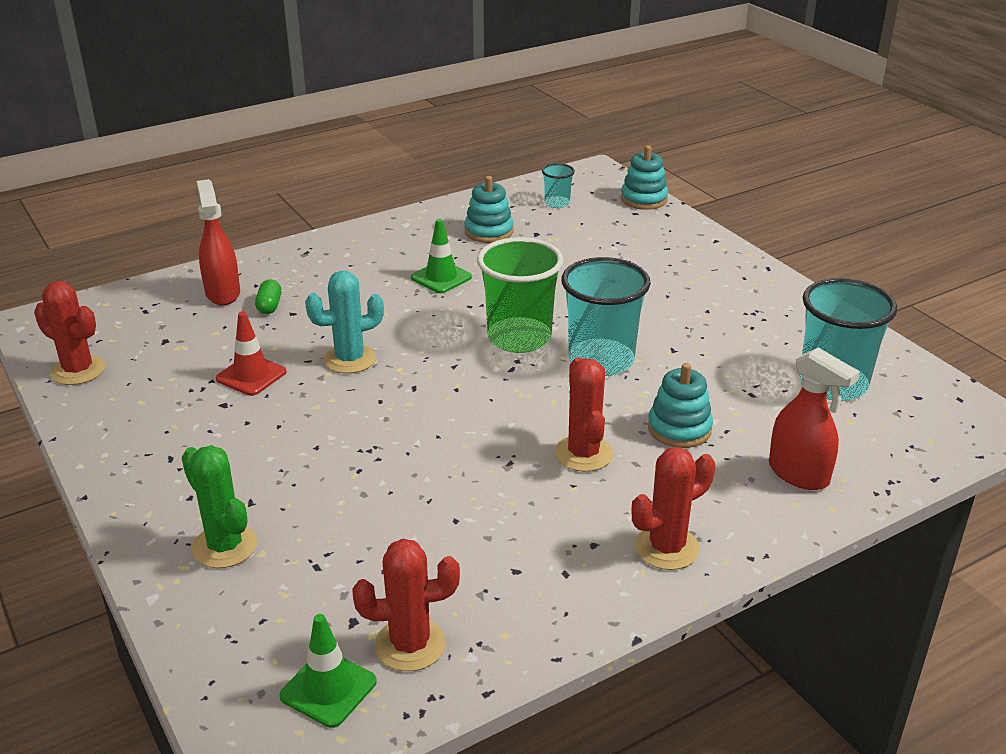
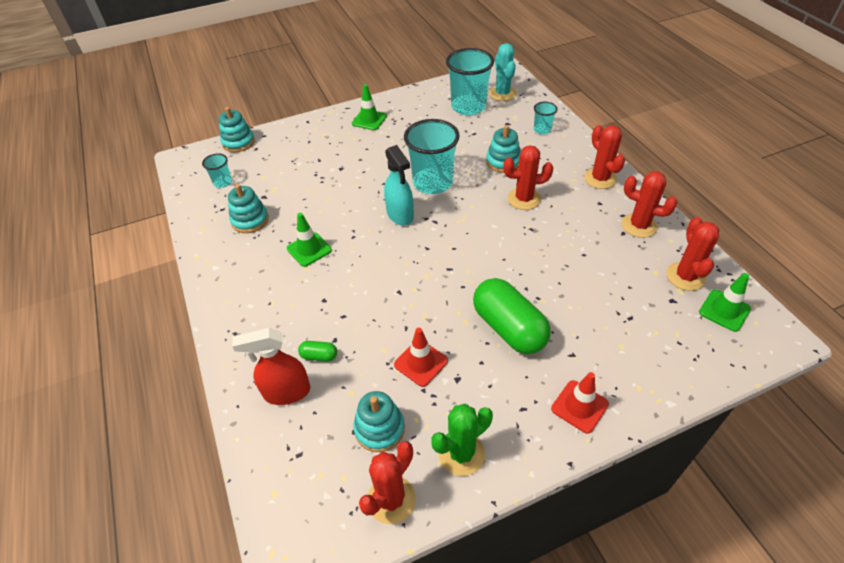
camera: 80 degrees left, 15 degrees up
green cactus [182,445,258,568] -> green cactus moved to [431,404,493,476]
turquoise cactus [305,271,384,374] -> turquoise cactus moved to [489,43,516,101]
green cup [477,237,564,353] -> turquoise spray bottle [384,145,414,226]
red spray bottle [769,348,860,490] -> turquoise cup [534,102,557,135]
none -> green traffic cone [352,84,387,130]
none -> turquoise stacking toy [353,391,405,452]
none -> green capsule [473,278,551,354]
none -> red traffic cone [551,372,609,434]
none -> red cactus [622,171,678,238]

